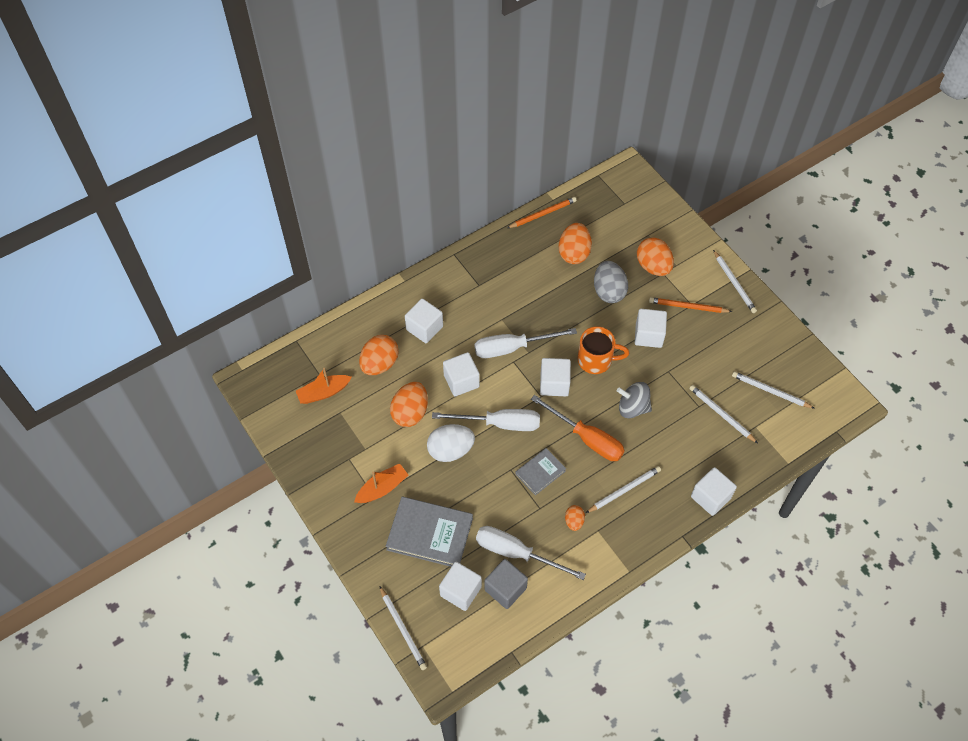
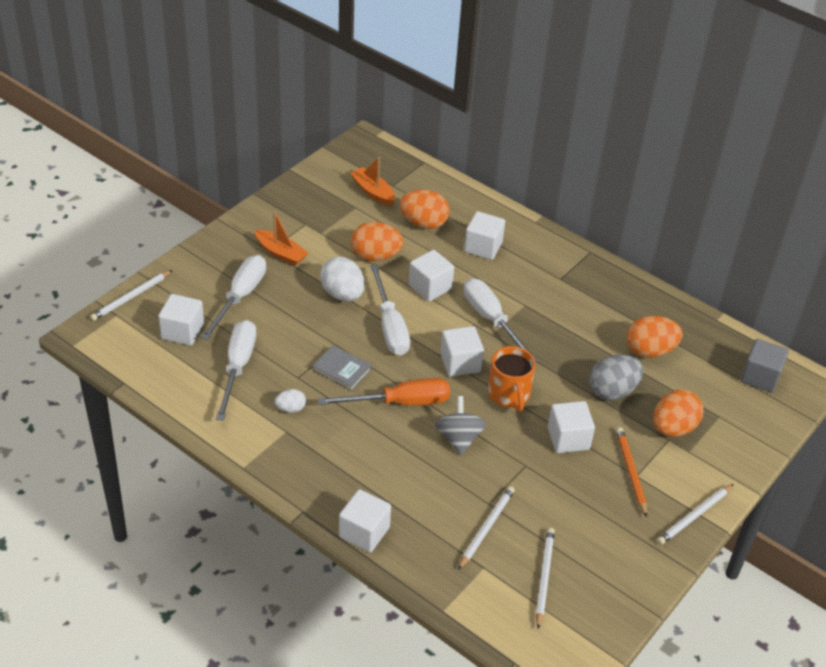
camera: 70 degrees right, 15 degrees down
grey book [386,497,473,567] -> white screwdriver [201,255,266,340]
grey cube [485,559,528,609] -> grey cube moved to [741,339,789,393]
orange pencil [507,197,577,228] -> none
orange screwdriver [531,395,625,461] -> orange screwdriver turned 120 degrees counterclockwise [318,378,450,406]
orange egg [565,505,585,531] -> white egg [274,389,306,413]
white pencil [586,466,661,513] -> none

